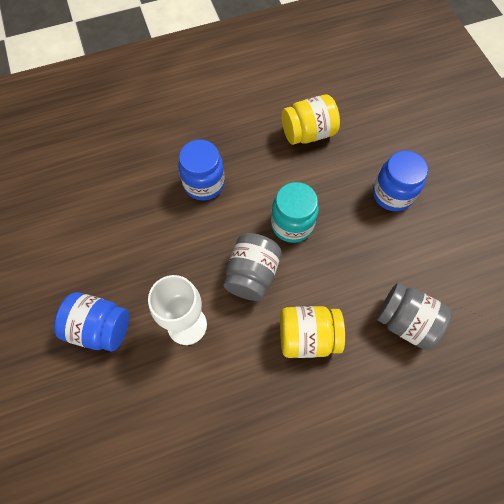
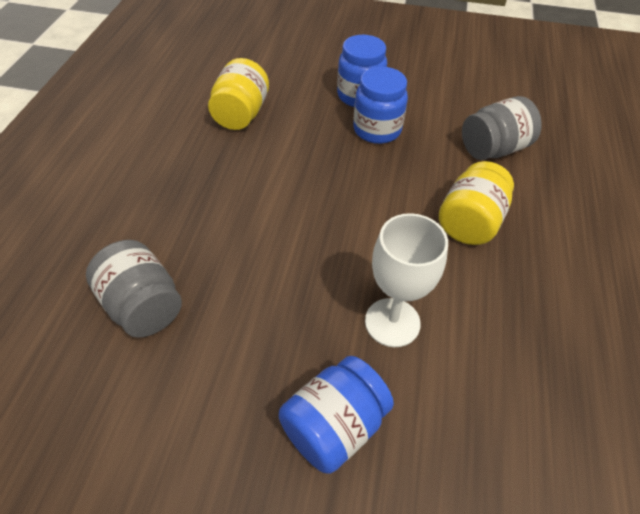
camera: 60 degrees left, 15 degrees down
blue jar [178,140,225,200] -> blue jar moved to [353,67,408,144]
grey jar [223,233,282,301] -> grey jar moved to [86,240,182,338]
turquoise jar [271,182,319,243] -> none

